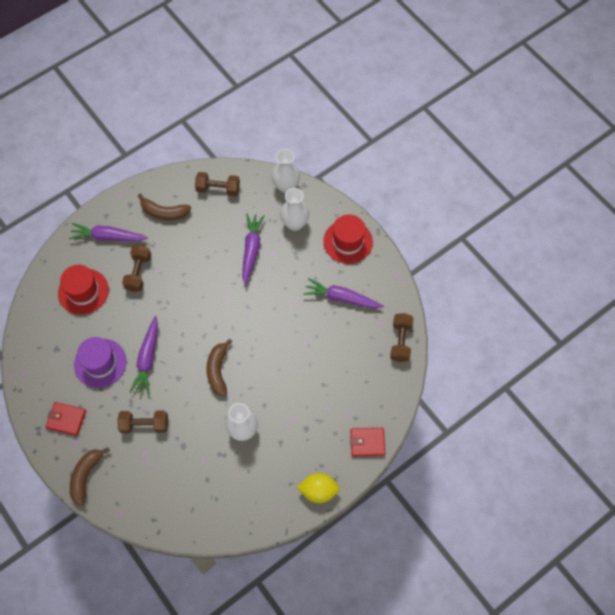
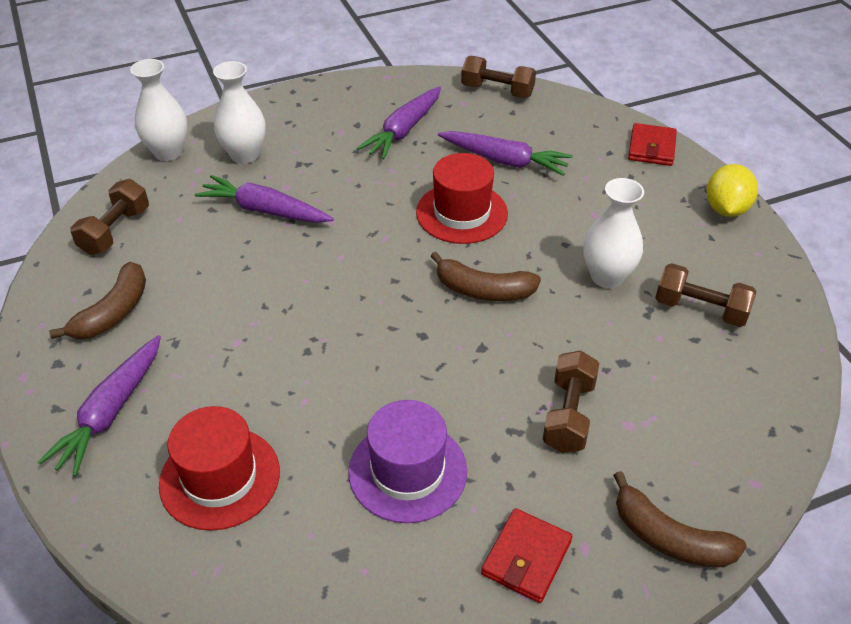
camera: 75 degrees left, 20 degrees down
brown dumbbell [122,245,151,292] -> brown dumbbell moved to [655,263,756,327]
purple carrot [130,316,158,394] -> purple carrot moved to [438,131,572,175]
red hat [323,214,373,264] -> red hat moved to [416,153,508,244]

